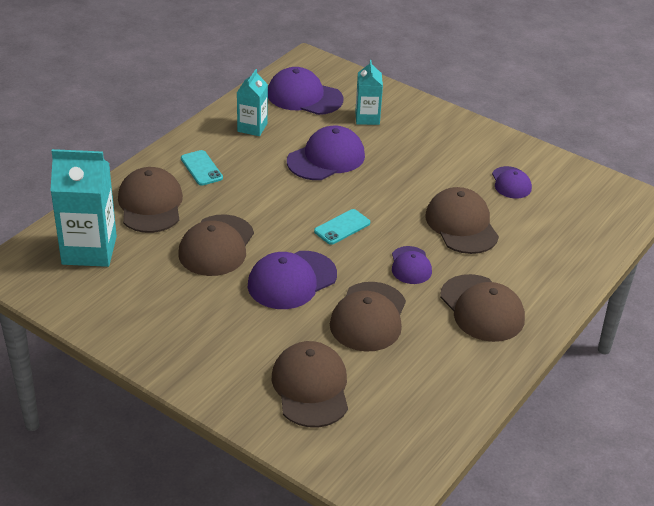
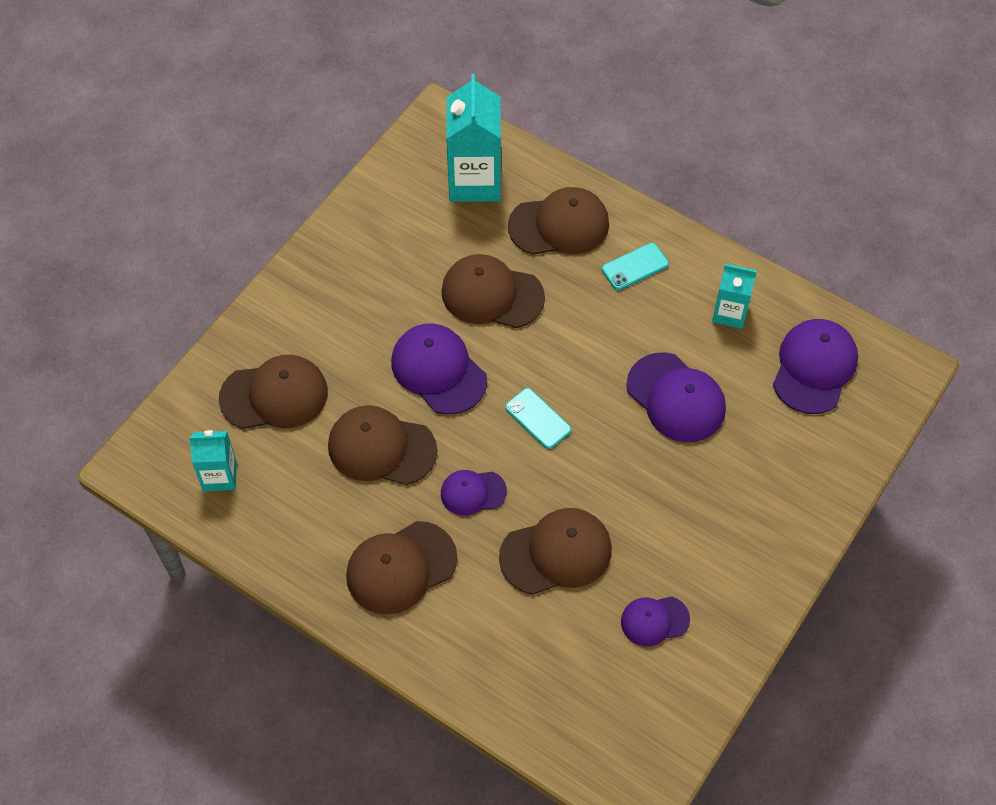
camera: 90 degrees right, 20 degrees up
turquoise carton [355,60,383,125] -> turquoise carton moved to [189,430,237,491]

